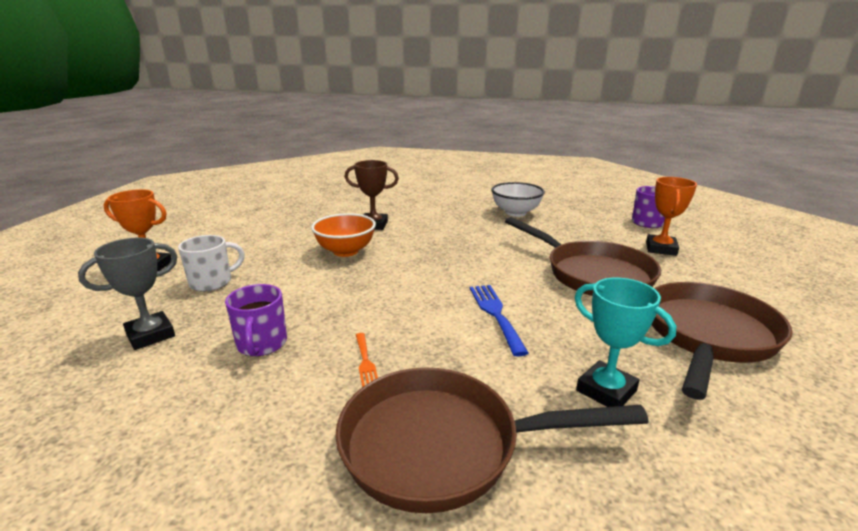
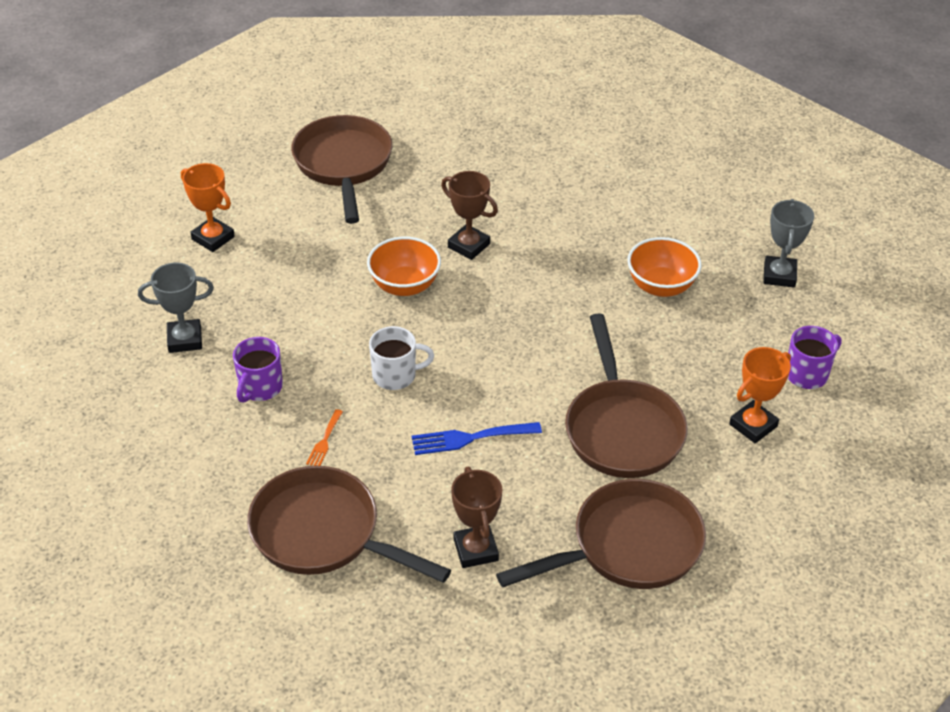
camera: 30 degrees right, 20 degrees up
white mug [178,235,244,292] -> white mug moved to [369,326,434,390]
blue fork [470,285,529,357] -> blue fork turned 120 degrees counterclockwise [412,422,542,455]
white bowl [491,182,545,217] -> orange bowl [627,237,701,297]
turquoise trophy [574,278,676,407] -> brown trophy [451,467,502,568]
none -> brown pan [291,115,392,224]
none -> grey trophy [763,199,814,288]

